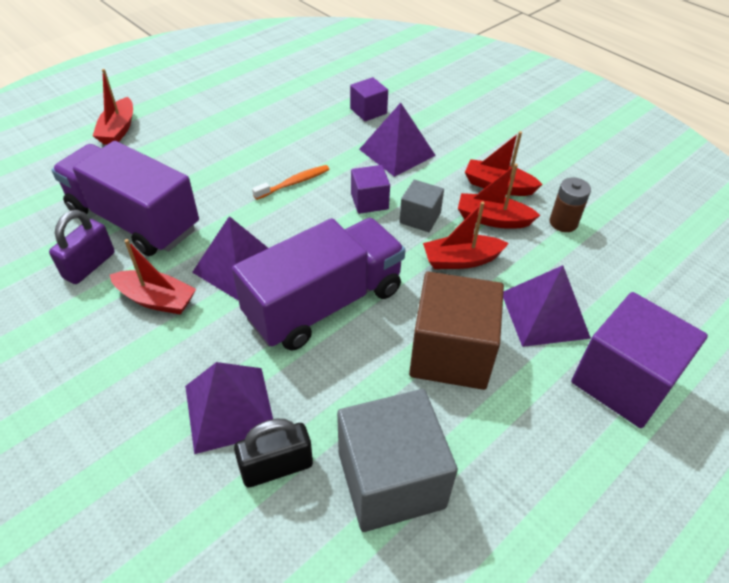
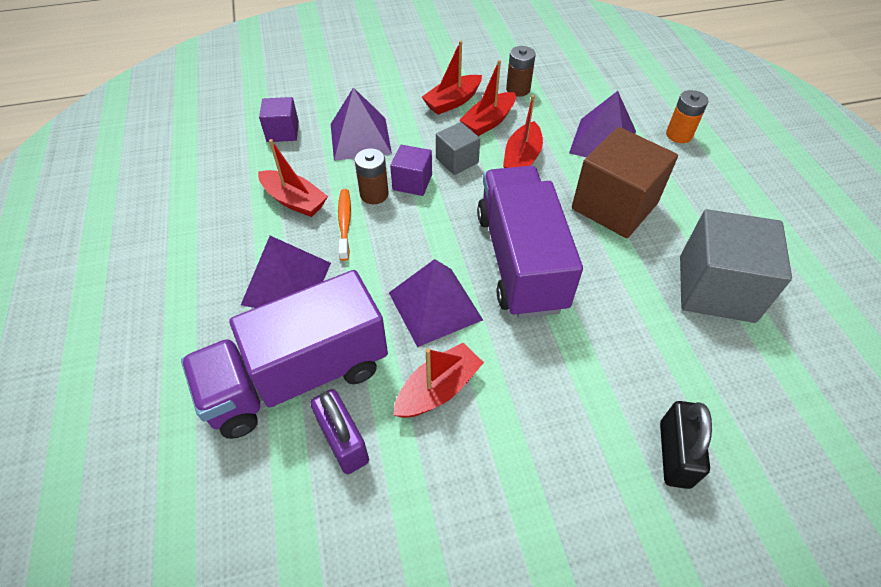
camera: 60 degrees left, 5 degrees up
red boat [93,69,133,145] -> red boat moved to [258,139,328,217]
purple pyramid [185,362,273,454] -> purple pyramid moved to [241,236,331,308]
black padlock [234,419,313,487] -> black padlock moved to [660,401,712,489]
purple cube [571,292,708,428] -> orange battery [666,90,708,143]
none -> brown battery [355,148,389,204]

